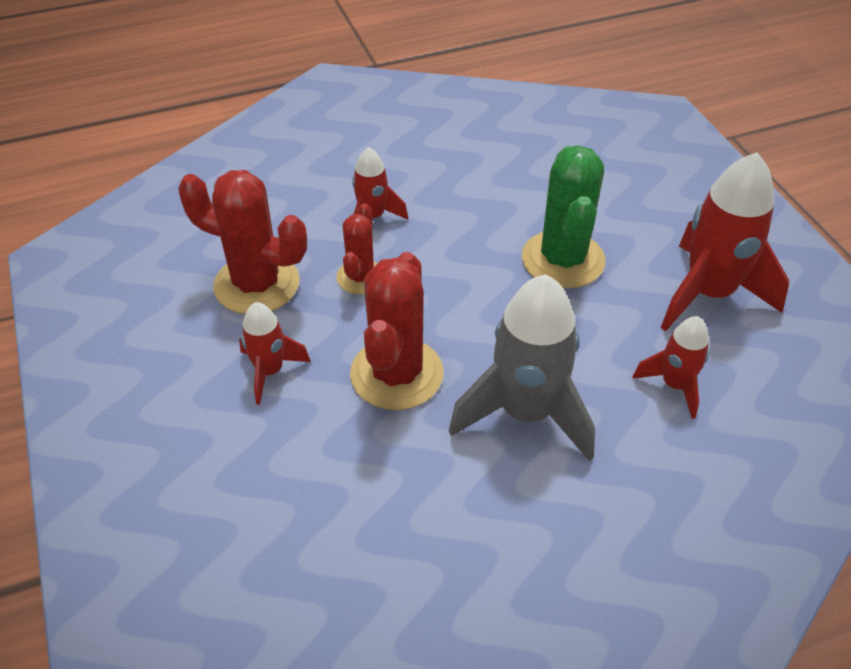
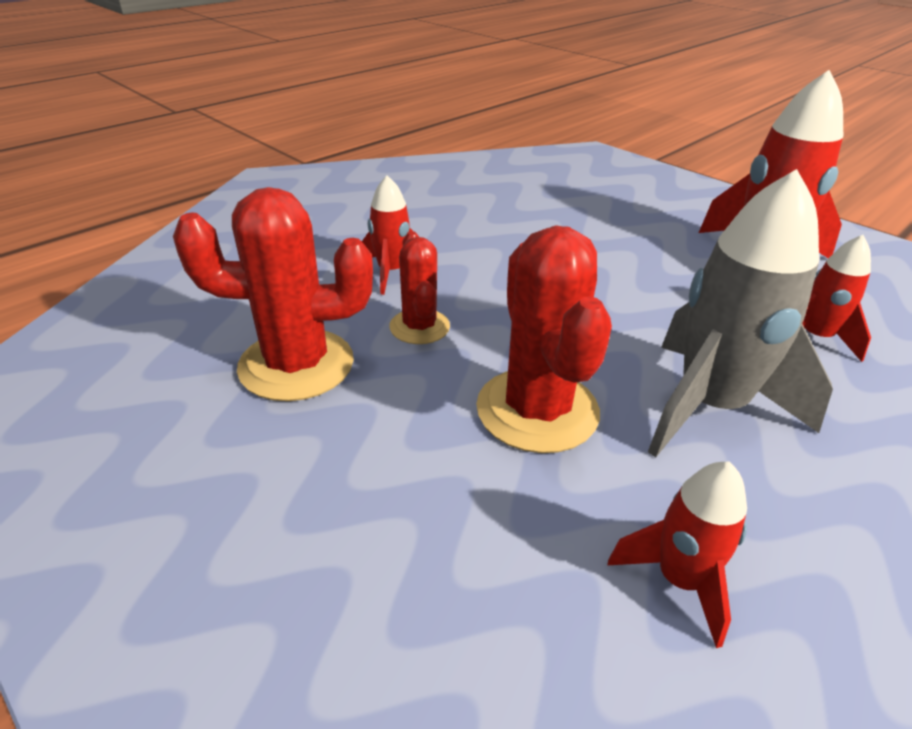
camera: 25 degrees left, 10 degrees down
red rocket [239,302,311,405] -> red rocket moved to [608,461,747,648]
green cactus [522,145,605,289] -> none

